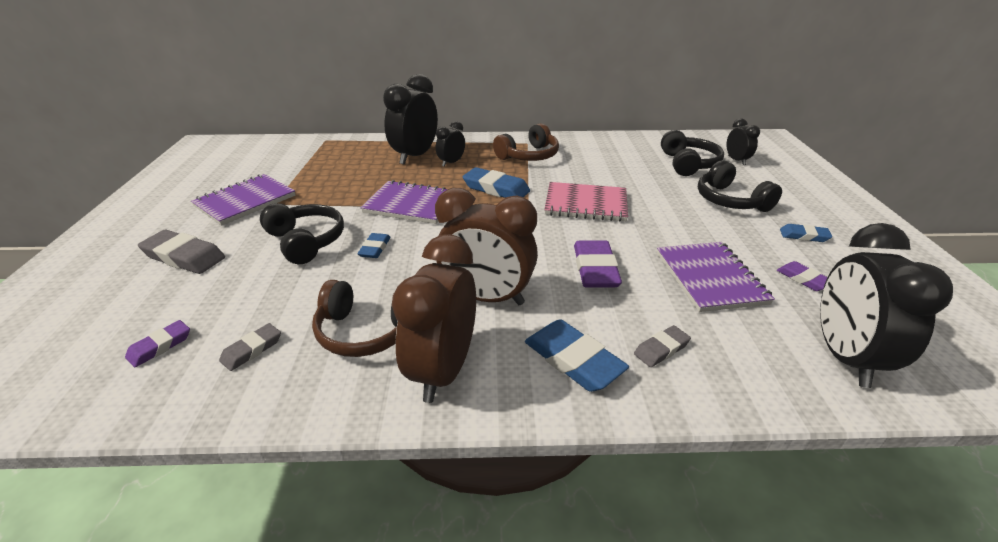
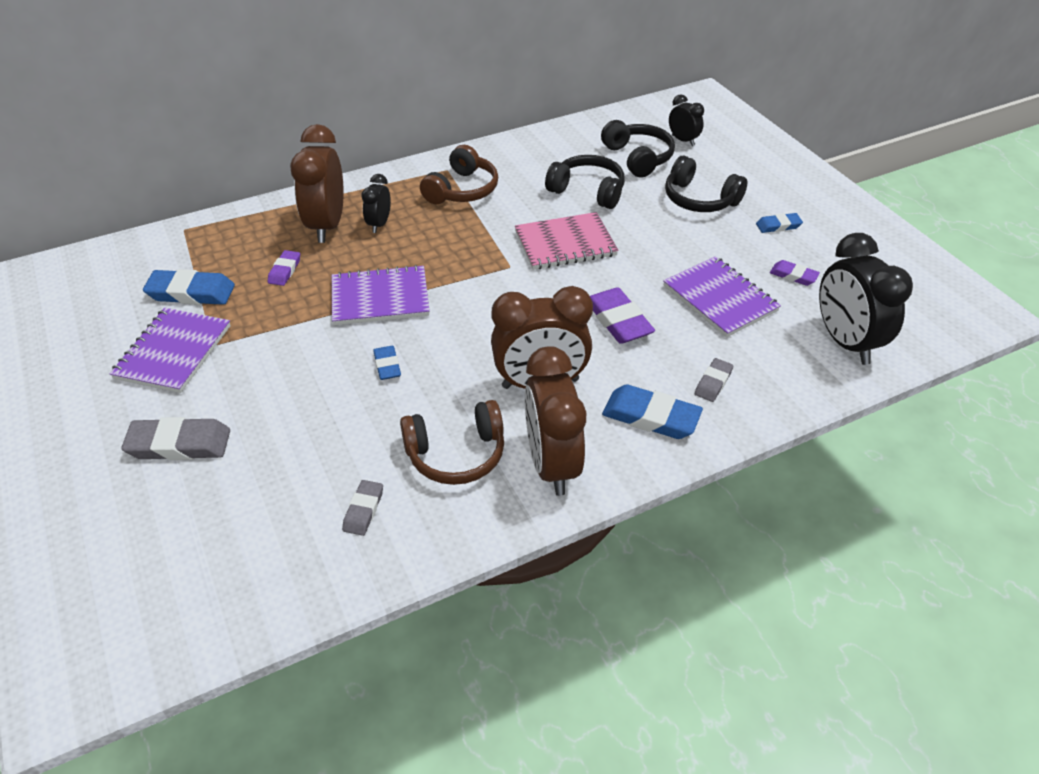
camera: 25 degrees left, 10 degrees up
purple eraser [125,320,190,367] -> purple eraser moved to [268,250,300,286]
black headphones [260,203,344,264] -> black headphones moved to [545,155,625,209]
black clock [383,74,438,165] -> brown clock [290,124,344,243]
blue eraser [463,167,530,198] -> blue eraser moved to [143,269,235,305]

